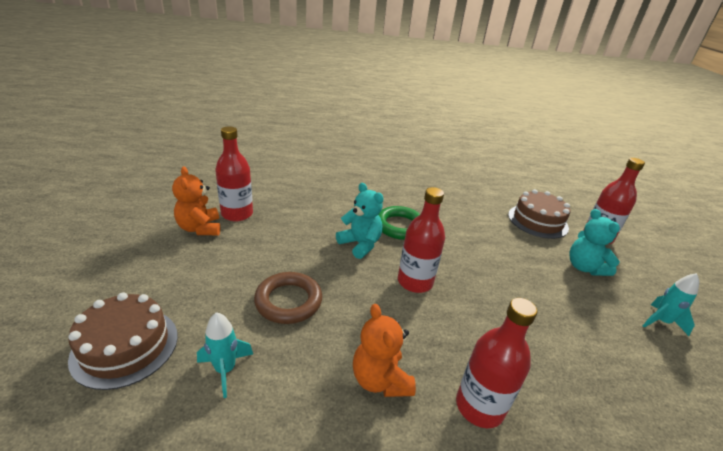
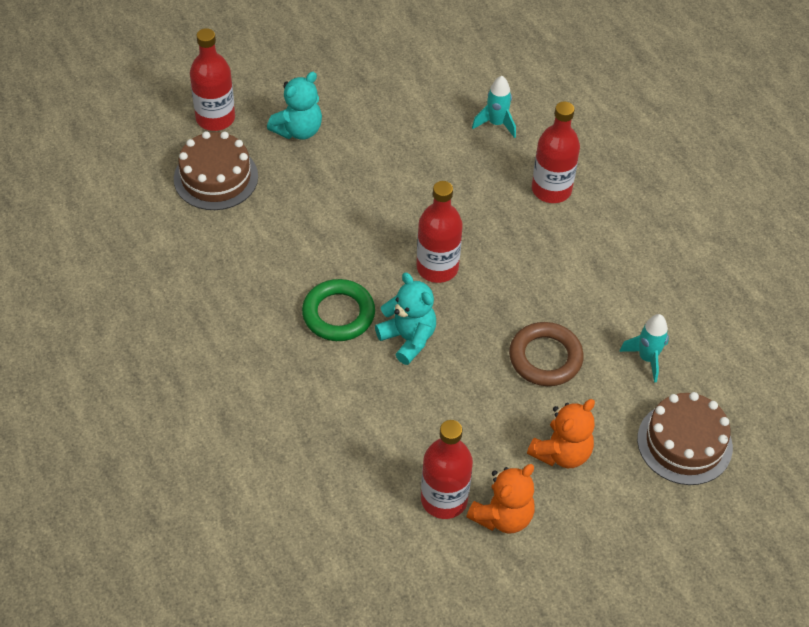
camera: 115 degrees left, 20 degrees up
turquoise teddy bear [336,183,384,259] -> turquoise teddy bear turned 120 degrees clockwise [375,272,436,365]
orange teddy bear [353,304,416,397] -> orange teddy bear moved to [527,399,595,468]
turquoise rocket [643,273,699,336] -> turquoise rocket moved to [472,76,516,138]

